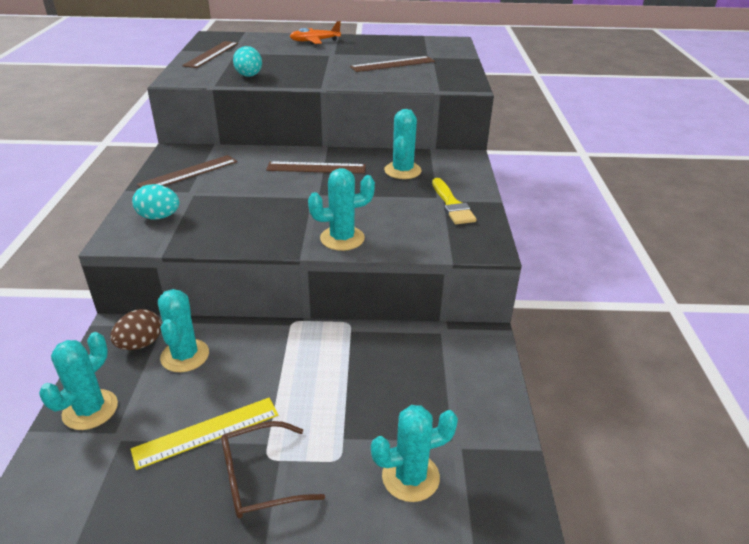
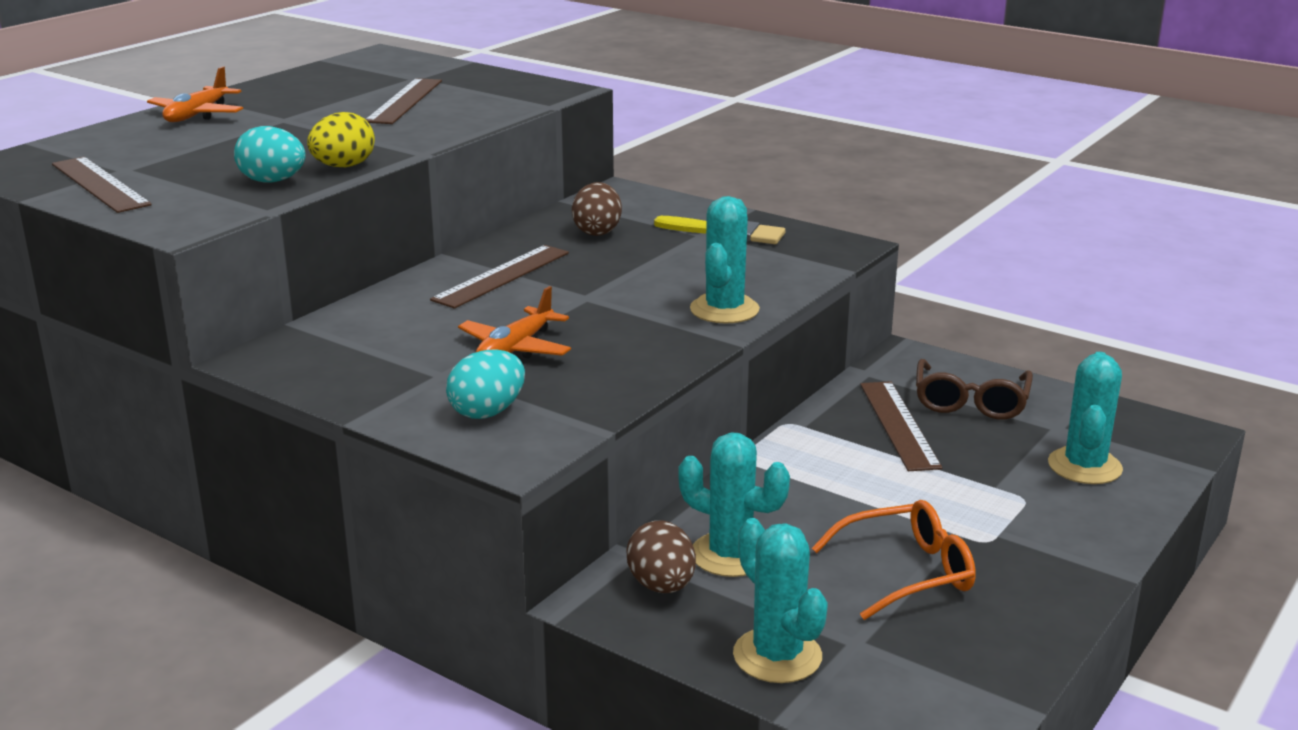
camera: 55 degrees left, 10 degrees down
yellow ruler [130,398,278,470] -> orange glasses [812,500,976,620]
brown ruler [137,155,237,188] -> brown ruler moved to [860,381,942,471]
brown glasses [221,421,325,519] -> brown glasses moved to [916,359,1033,420]
turquoise cactus [384,109,422,179] -> brown egg [572,182,622,236]
none -> yellow egg [307,112,375,167]
none -> orange plane [458,286,571,359]

